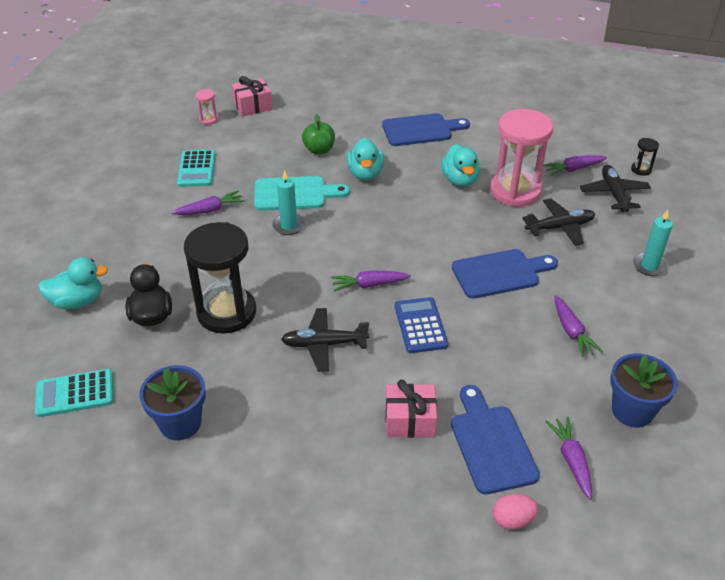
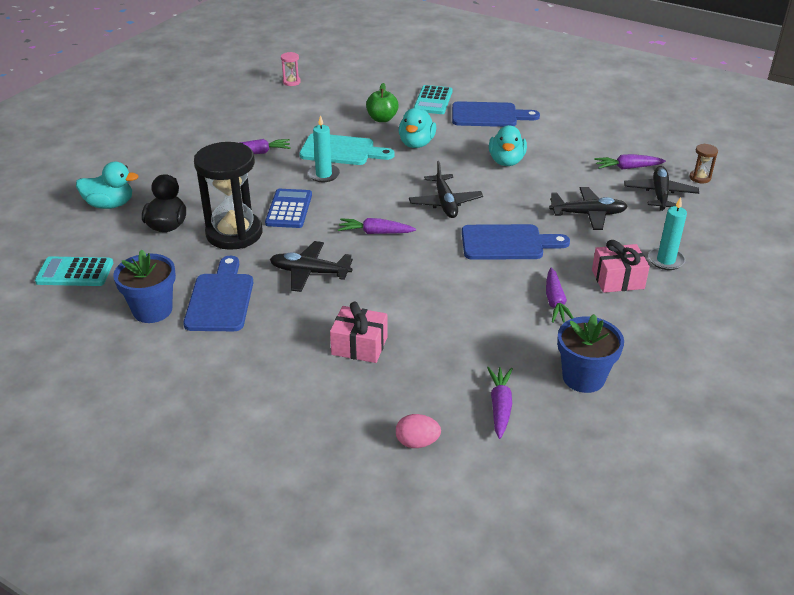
camera: 15 degrees right, 5 degrees down
turquoise calculator [177,150,216,187] -> turquoise calculator moved to [414,85,452,114]
pink gift [232,76,273,117] -> pink gift moved to [592,240,650,293]
blue calculator [395,297,448,353] -> blue calculator moved to [265,189,312,228]
blue cutting board [451,385,540,494] -> blue cutting board moved to [183,256,253,331]
pink hourglass [490,109,553,207] -> none
black hourglass [631,138,659,176] -> brown hourglass [689,144,718,183]
none -> black plane [409,161,483,218]

